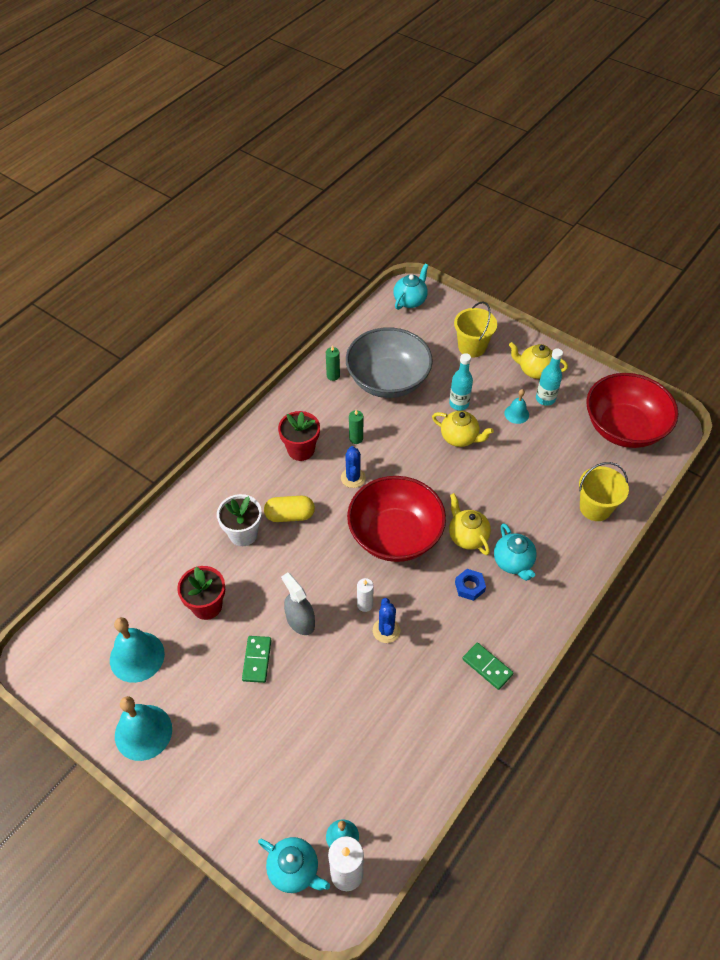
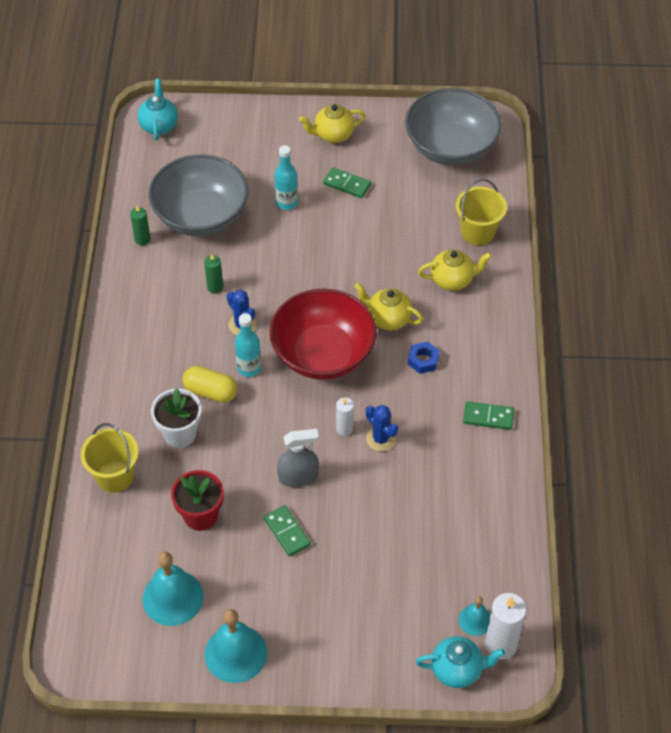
camera: 35 degrees left, 0 degrees up
yellow capsule [264,496,315,522] -> yellow capsule turned 60 degrees clockwise [183,366,238,403]
red flower pot [278,411,320,461] -> none
grey spray bottle [281,572,315,635] -> grey spray bottle turned 150 degrees clockwise [277,429,319,487]
yellow teapot [432,411,494,447] -> yellow teapot moved to [418,250,492,291]
yellow bucket [454,301,497,357] -> yellow bucket moved to [81,423,139,493]
turquoise teapot [494,523,537,581] -> none
turquoise bell [504,389,529,424] -> green domino [323,167,371,198]
turquoise bottle [536,349,563,406] -> turquoise bottle moved to [235,313,261,377]
red bowl [586,373,679,448] -> grey bowl [405,88,501,166]

